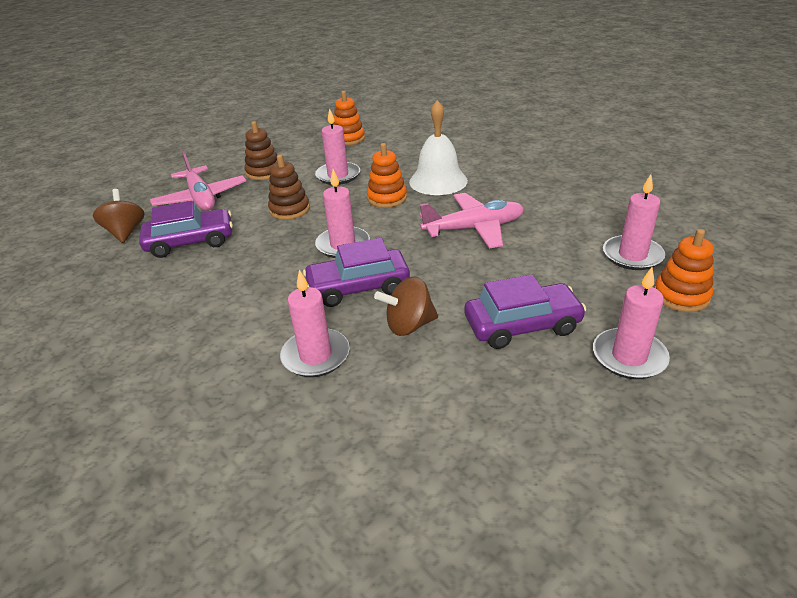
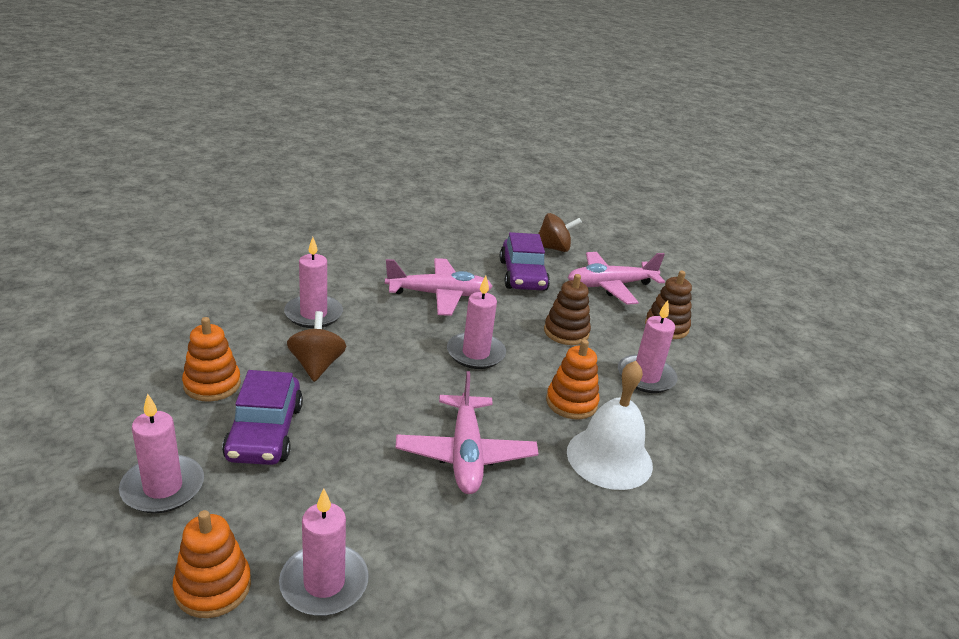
camera: 95 degrees right, 5 degrees down
purple car [303,238,410,307] -> none
orange stacking toy [333,91,365,146] -> orange stacking toy moved to [182,317,241,402]
none -> pink plane [385,258,493,316]

